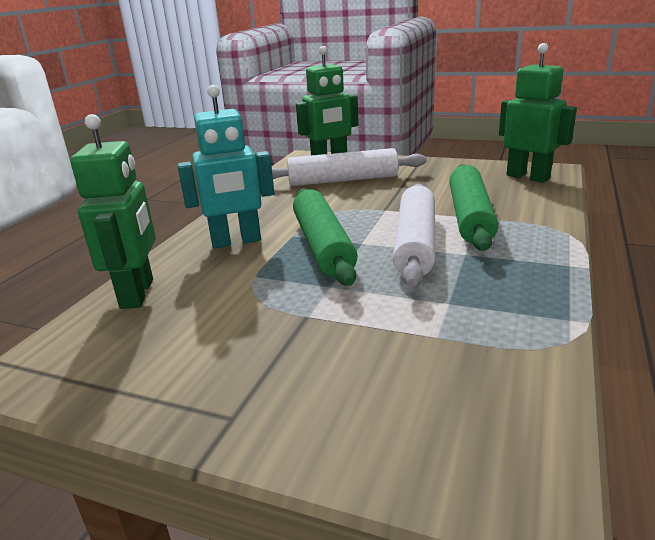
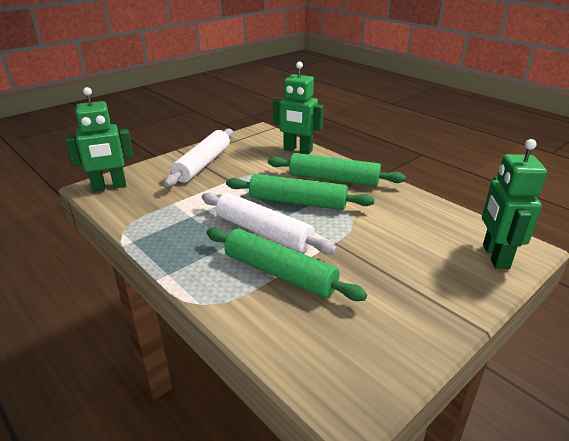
camera: 115 degrees right, 5 degrees up
turquoise robot [177,85,274,248] -> green rolling pin [268,153,406,187]
white rolling pin [272,148,427,186] -> white rolling pin moved to [164,129,233,187]
green robot [499,43,577,183] -> green robot moved to [65,87,134,192]

